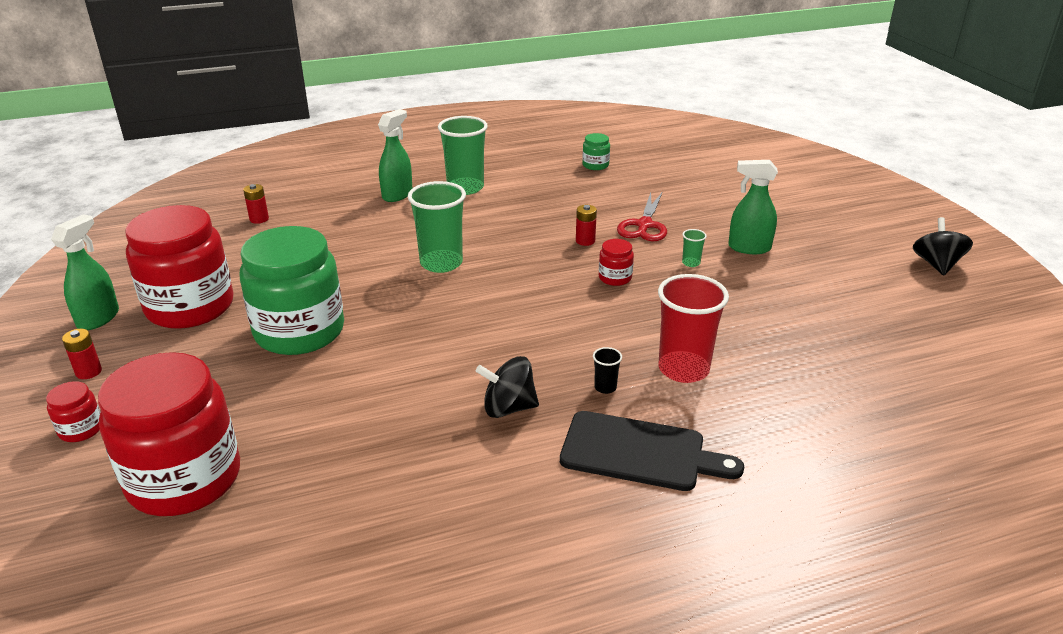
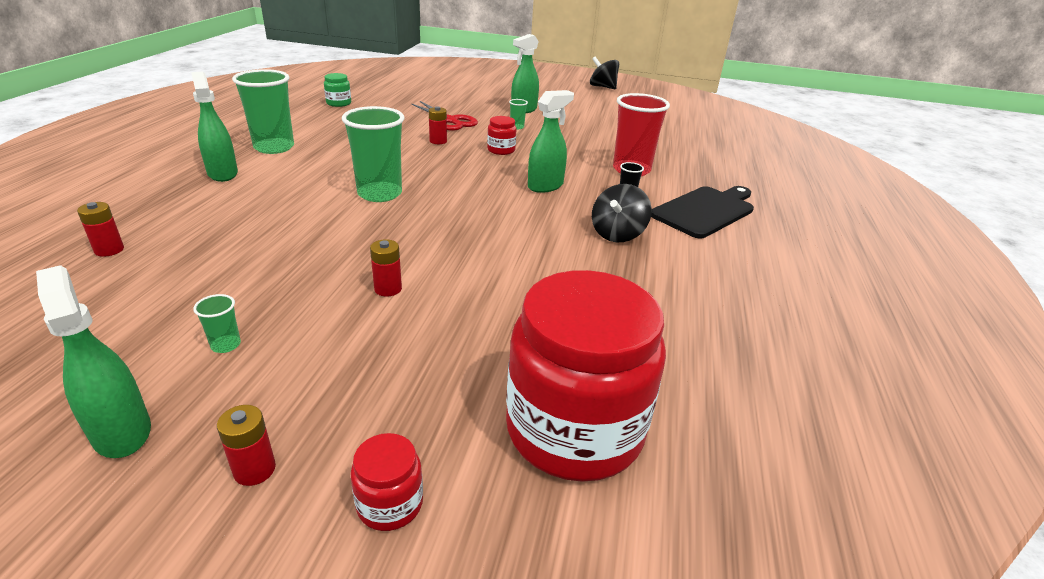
camera: 60 degrees left, 0 degrees up
red jar [125,205,234,329] -> green cup [193,294,241,353]
green jar [240,226,344,355] -> red battery [370,239,402,297]
none -> green spray bottle [528,90,574,193]

